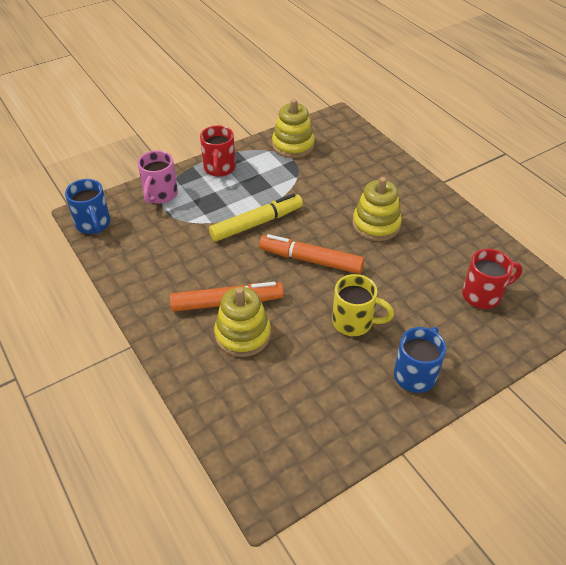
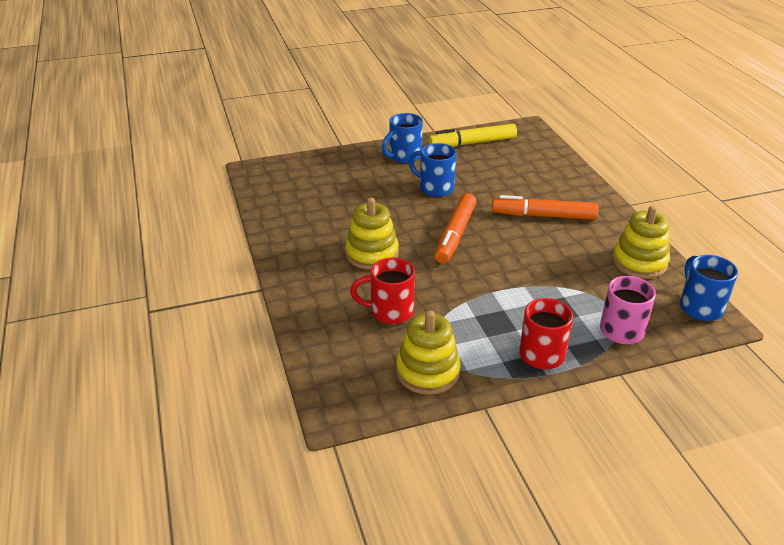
camera: 165 degrees left, 10 degrees down
yellow marker [209,193,303,242] -> yellow marker moved to [429,124,517,147]
yellow stacking toy [214,287,271,357] -> yellow stacking toy moved to [612,205,670,279]
orange marker [259,234,364,274] -> orange marker turned 75 degrees clockwise [434,193,477,263]
yellow mug [332,274,394,336] -> blue mug [408,143,457,197]
red mug [462,249,523,309] -> red mug moved to [350,257,415,324]

